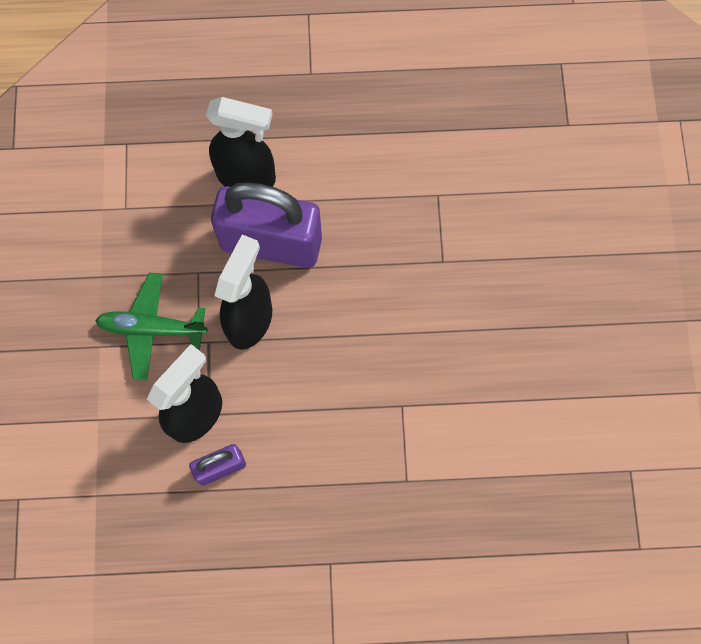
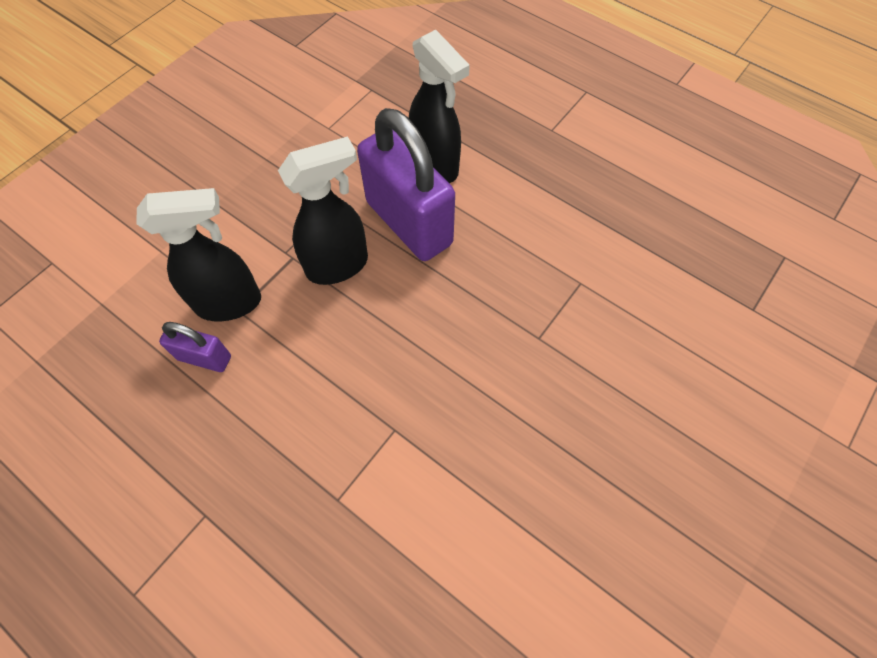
camera: 40 degrees right, 10 degrees down
green plane [95,273,208,380] -> none

